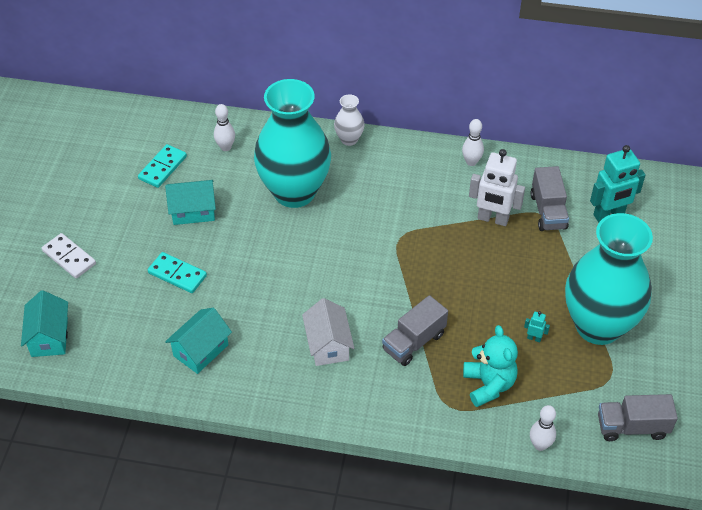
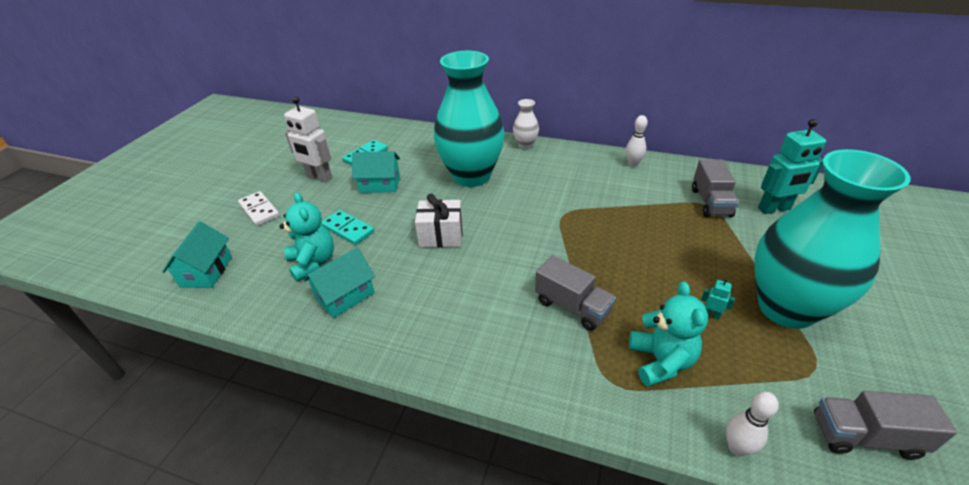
camera: 10 degrees right, 10 degrees down
white bowling pin [214,104,235,151] -> none
white house [302,298,354,366] -> none
grey truck [382,295,448,366] -> grey truck turned 105 degrees counterclockwise [535,255,616,331]
white robot [469,149,525,226] -> white robot moved to [284,96,332,182]
none -> turquoise teddy bear [279,192,334,282]
none -> white gift [415,194,463,248]

